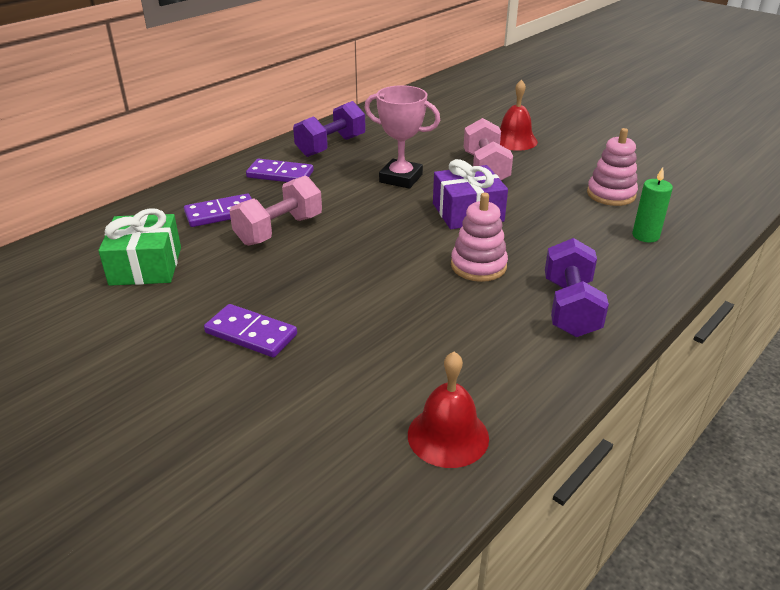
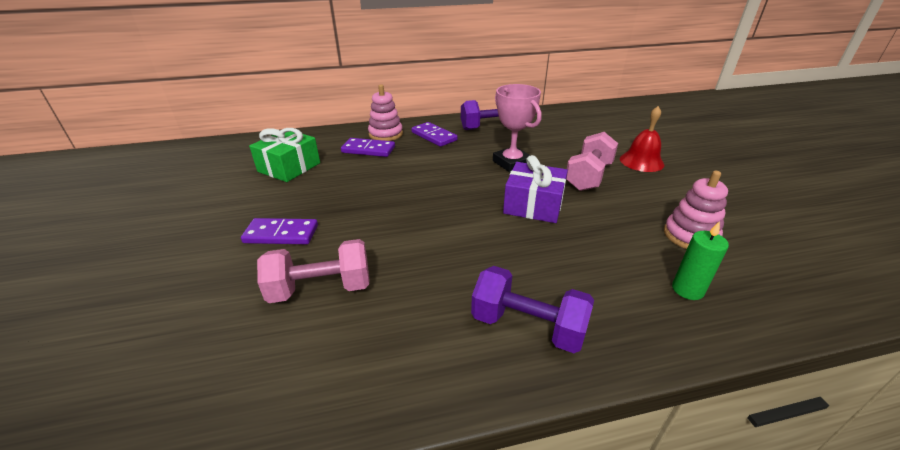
camera: 35 degrees right, 0 degrees up
purple domino [204,304,297,357] -> purple domino turned 60 degrees counterclockwise [241,218,318,244]
pink dumbbell [230,175,322,246] -> pink dumbbell moved to [257,239,369,303]
red bell [408,351,489,468] -> none
pink stacking toy [451,193,508,282] -> pink stacking toy moved to [368,84,403,141]
purple dumbbell [545,238,609,337] -> purple dumbbell turned 75 degrees clockwise [471,266,594,353]

